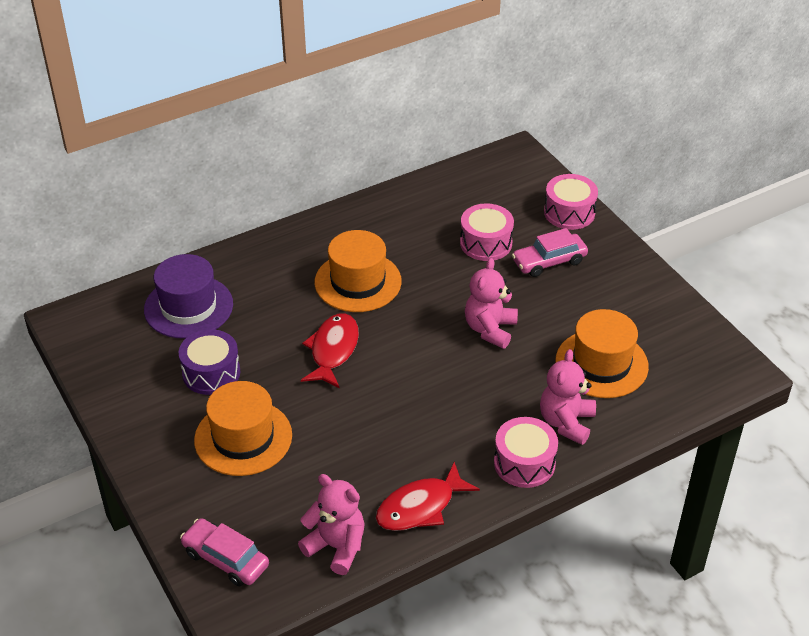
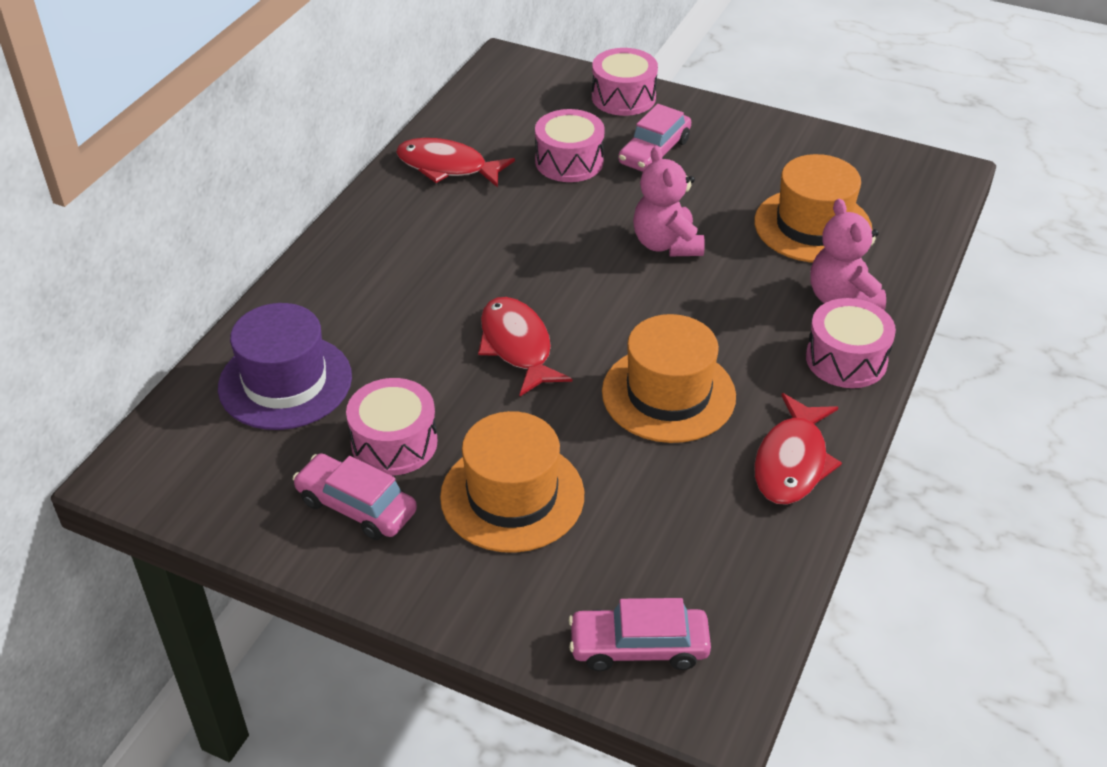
camera: 35 degrees left, 0 degrees up
purple drum [179,329,240,395] -> pink drum [346,378,438,475]
pink teddy bear [298,474,365,575] -> none
orange hat [315,230,402,312] -> orange hat moved to [602,314,736,443]
none -> pink car [293,453,417,540]
none -> red fish [396,138,515,188]

